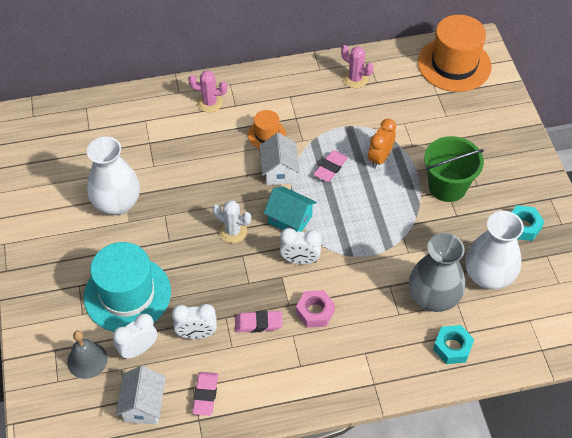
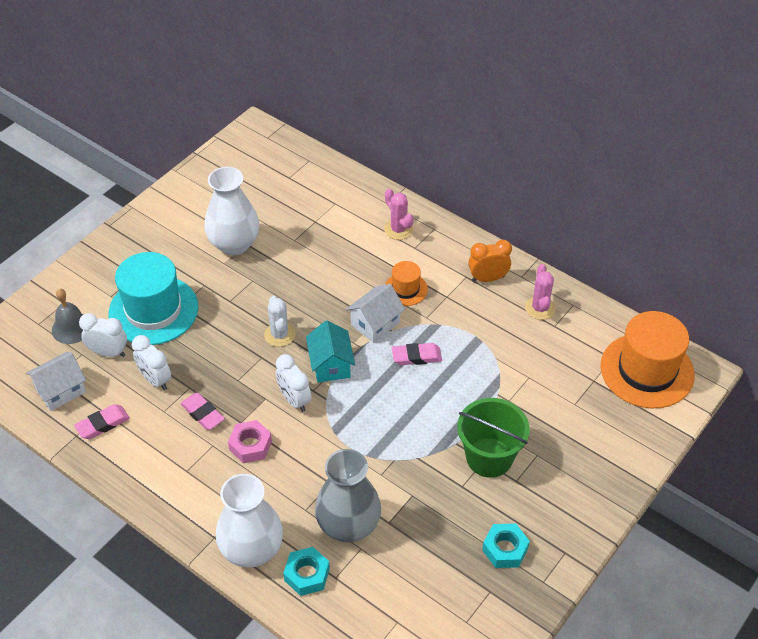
camera: 50 degrees right, 5 degrees down
orange clock [368,119,396,168] -> orange clock moved to [468,240,512,282]
white vase [465,211,524,289] -> white vase moved to [216,474,283,568]

